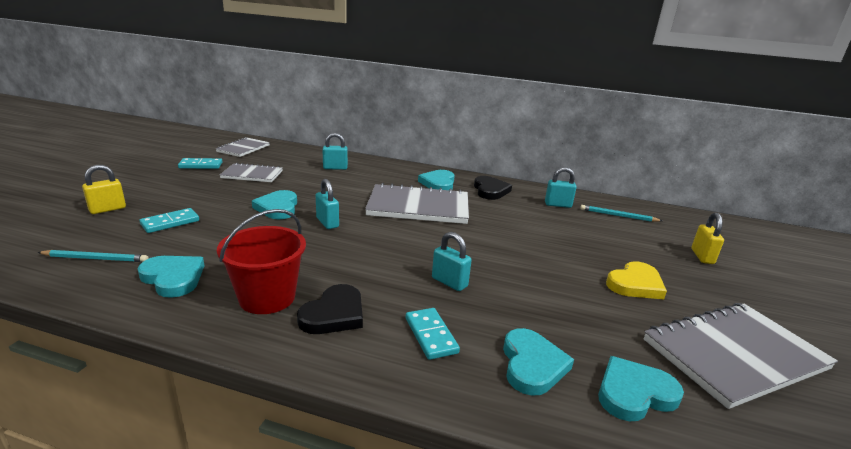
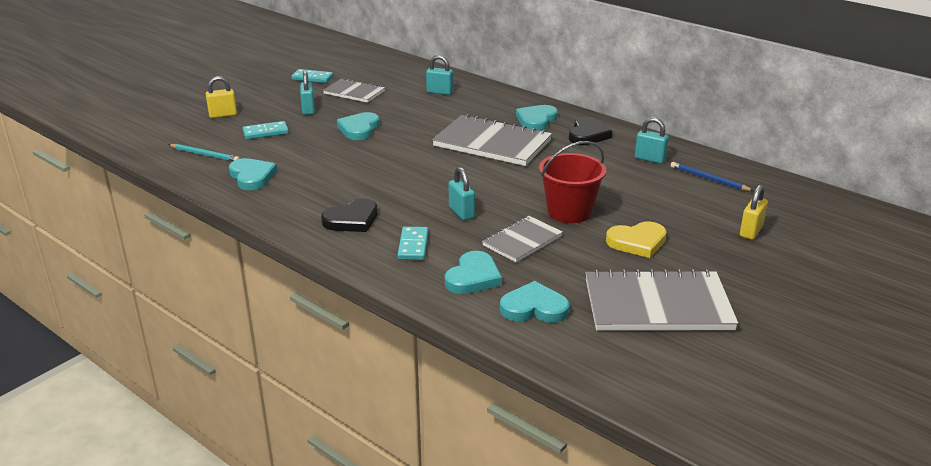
camera: 25 degrees right, 5 degrees up
grey notebook [216,137,270,157] -> grey notebook moved to [482,216,563,262]
red bucket [217,209,306,314] -> red bucket moved to [539,141,606,223]
turquoise padlock [316,179,339,229] -> turquoise padlock moved to [300,71,315,115]
turquoise pencil [580,205,662,222] -> blue pencil [671,162,754,191]

